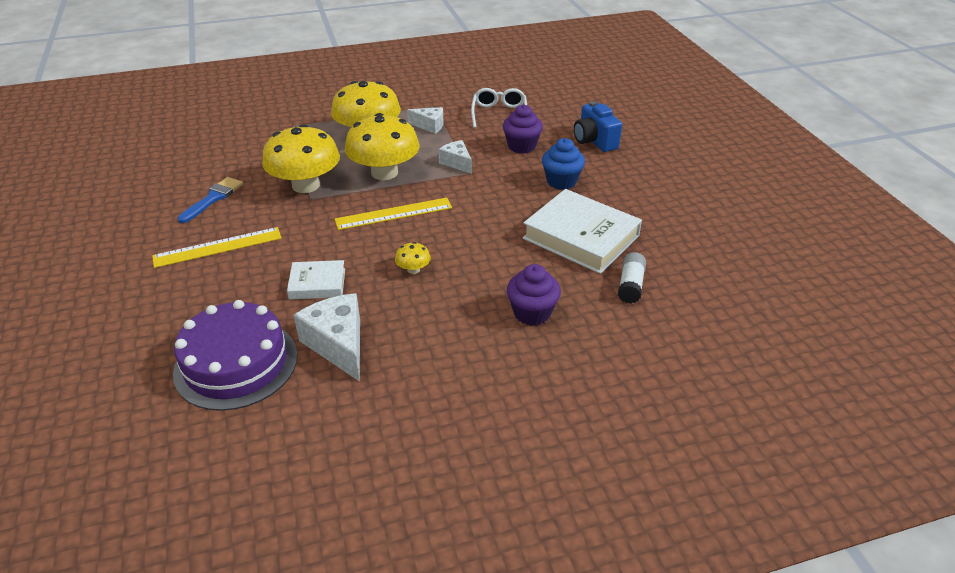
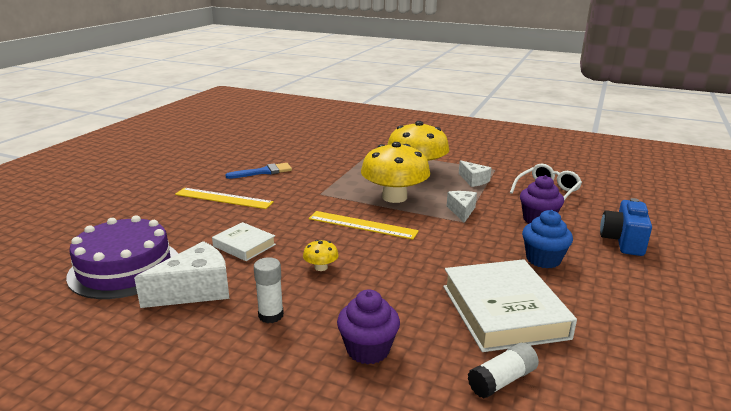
camera: 40 degrees right, 15 degrees down
yellow mushroom [262,124,340,193] -> none
white cheese [293,293,360,382] -> white cheese turned 45 degrees clockwise [134,241,230,308]
none -> white glue stick [254,257,284,323]

